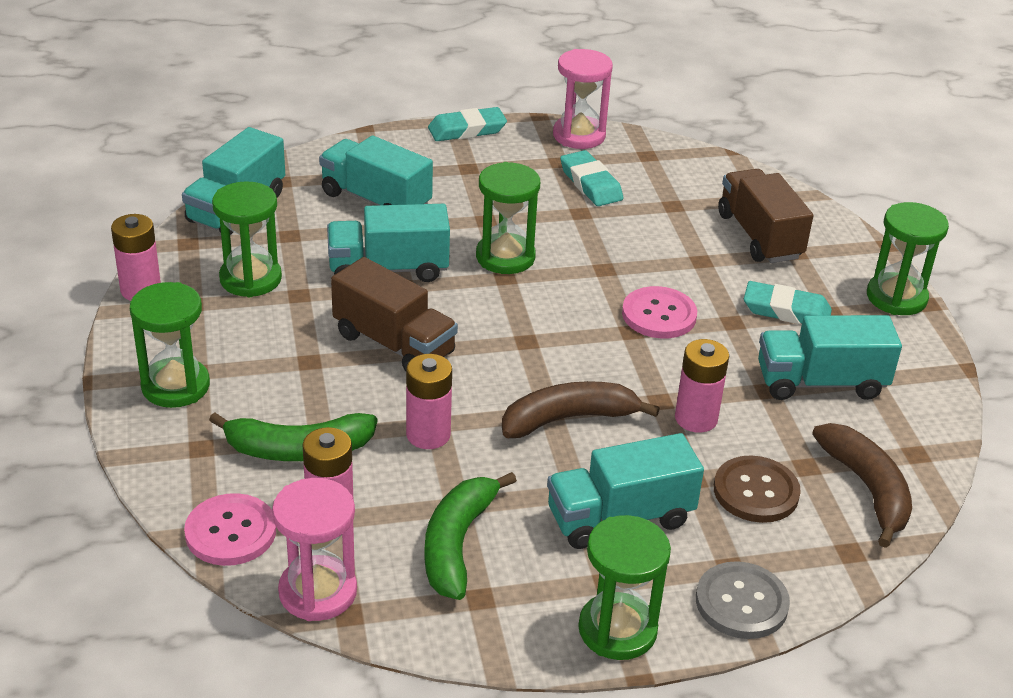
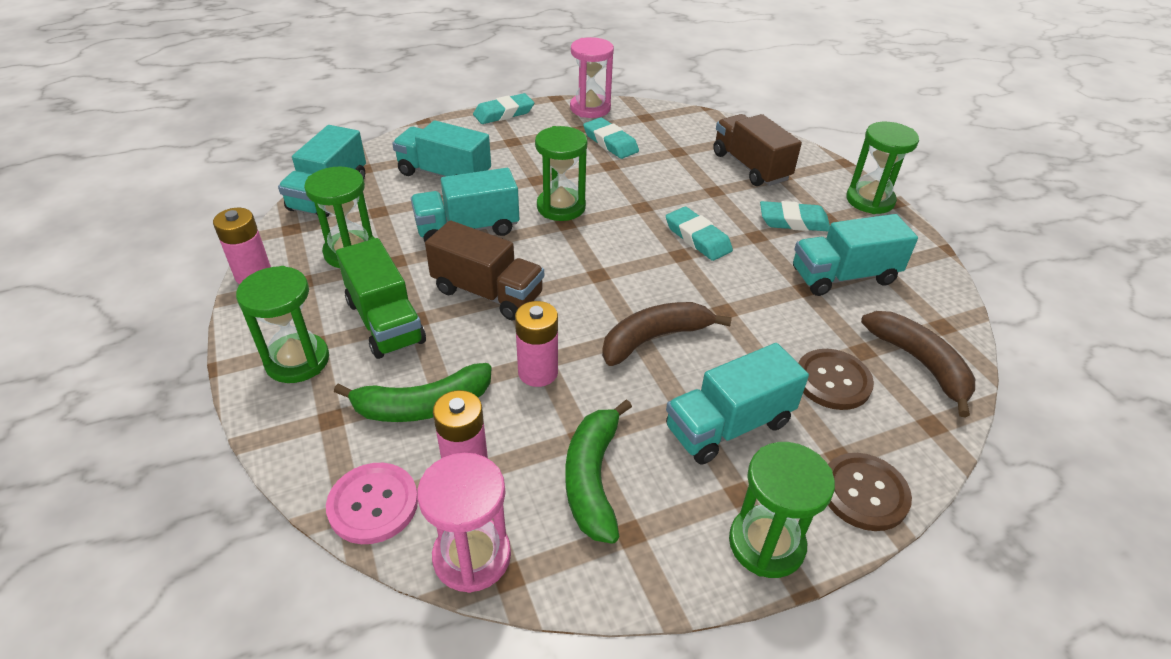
camera: 10 degrees left, 5 degrees up
pink button [622,286,697,338] -> turquoise eraser [666,207,733,261]
pink battery [675,339,729,433] -> none
grey button [696,561,790,639] -> brown button [828,453,912,531]
none -> green truck [336,238,426,359]

